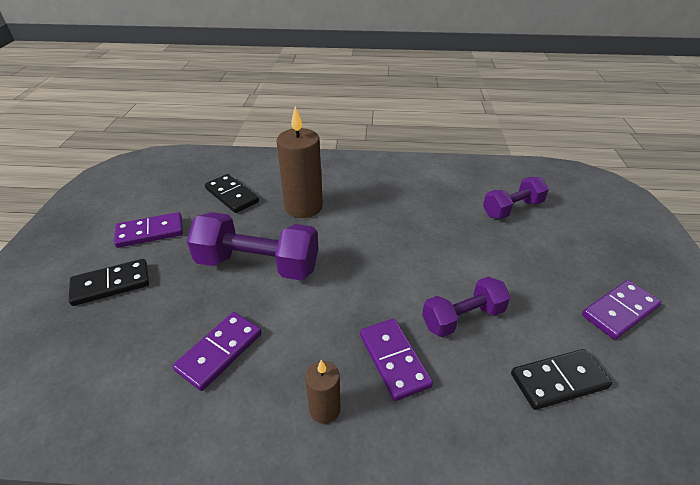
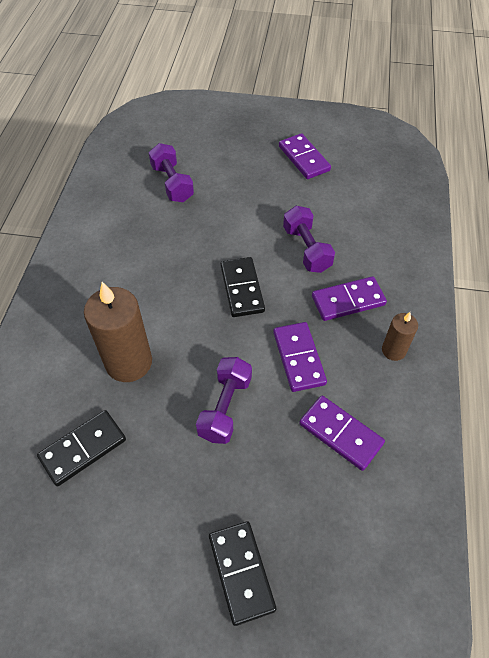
camera: 85 degrees left, 15 degrees up
purple domino [114,212,183,248] -> purple domino moved to [273,322,327,392]
purple dumbbell [187,212,319,280] -> purple dumbbell [196,357,252,444], size x0.62
black domino [511,349,612,410] -> black domino moved to [220,257,265,317]

